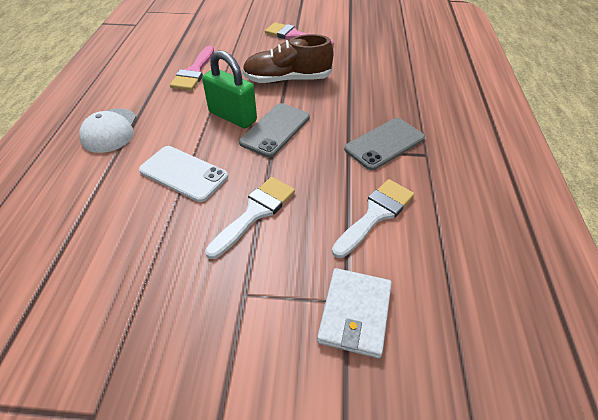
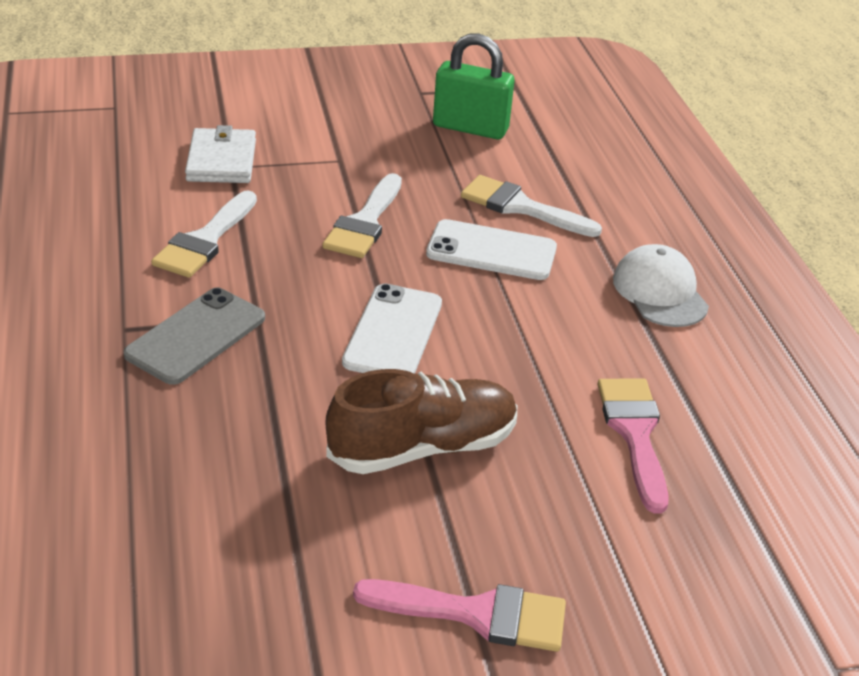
camera: 160 degrees right, 10 degrees down
green padlock [202,50,257,128] -> green padlock moved to [433,34,514,139]
grey phone [239,103,310,157] -> white phone [342,284,442,374]
none -> white brush [461,175,602,237]

